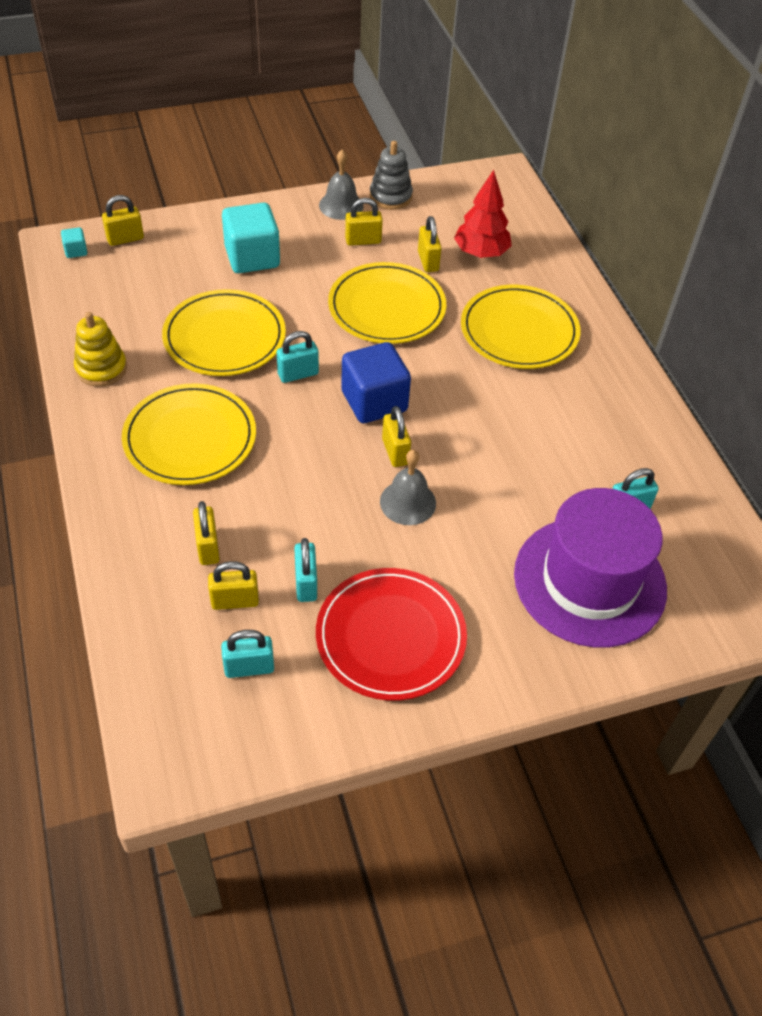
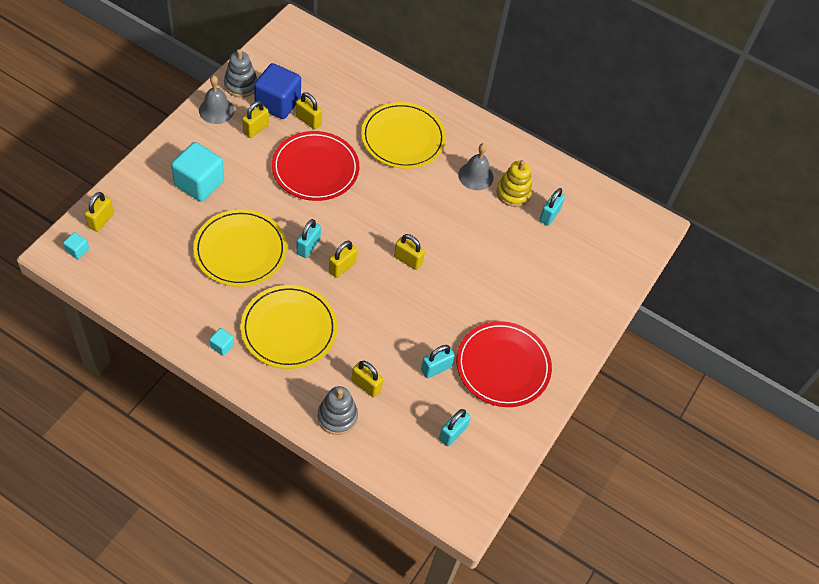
camera: 45 degrees left, 5 degrees up
yellow stacking toy [74,312,127,387] -> yellow stacking toy moved to [496,160,532,207]
yellow padlock [208,561,259,610] -> yellow padlock moved to [329,241,357,278]
turquoise padlock [294,538,317,602] -> turquoise padlock turned 75 degrees counterclockwise [421,345,455,378]
yellow plate [328,262,446,344] -> red plate [272,131,359,201]
blue cube [341,342,411,423] -> blue cube moved to [254,63,301,119]
grey bell [380,450,436,525] -> grey bell moved to [458,143,494,190]
red tree [454,170,512,258] -> none
purple hat [514,488,667,648] -> none
none -> turquoise cube [209,328,234,356]
none -> grey stacking toy [318,386,358,435]

